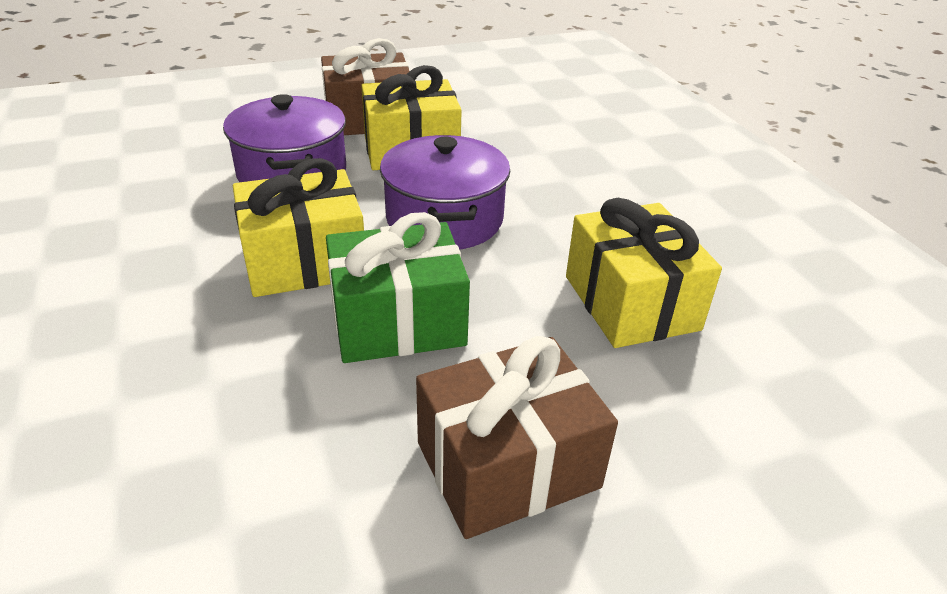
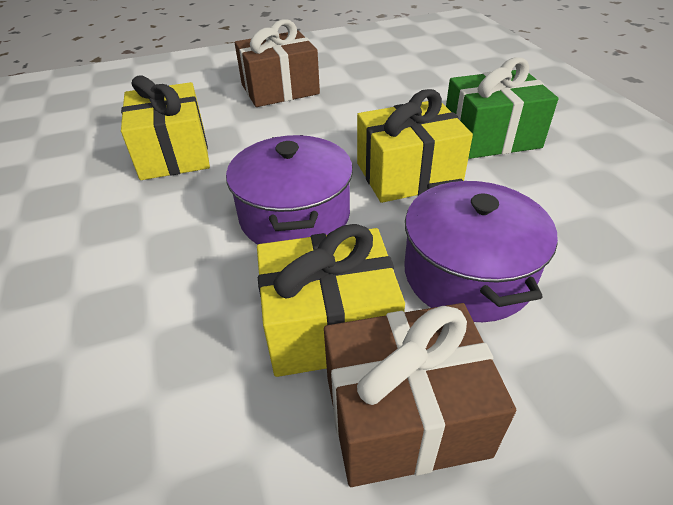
camera: 175 degrees left, 5 degrees up
green gift [326,212,470,363] -> green gift moved to [446,57,558,159]

